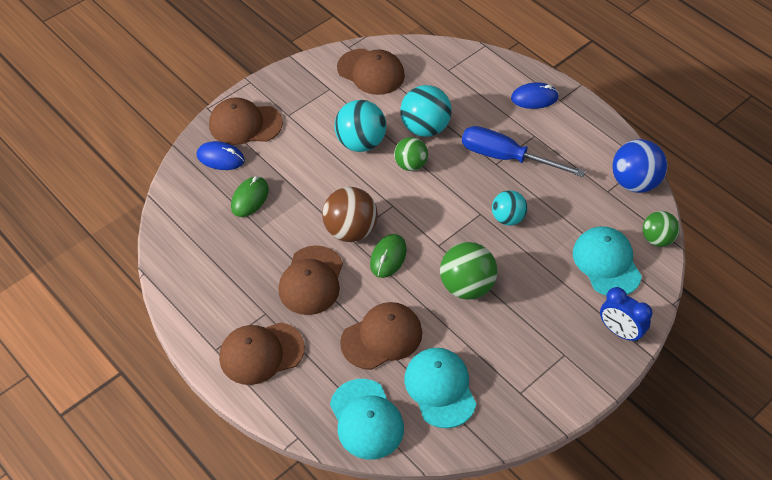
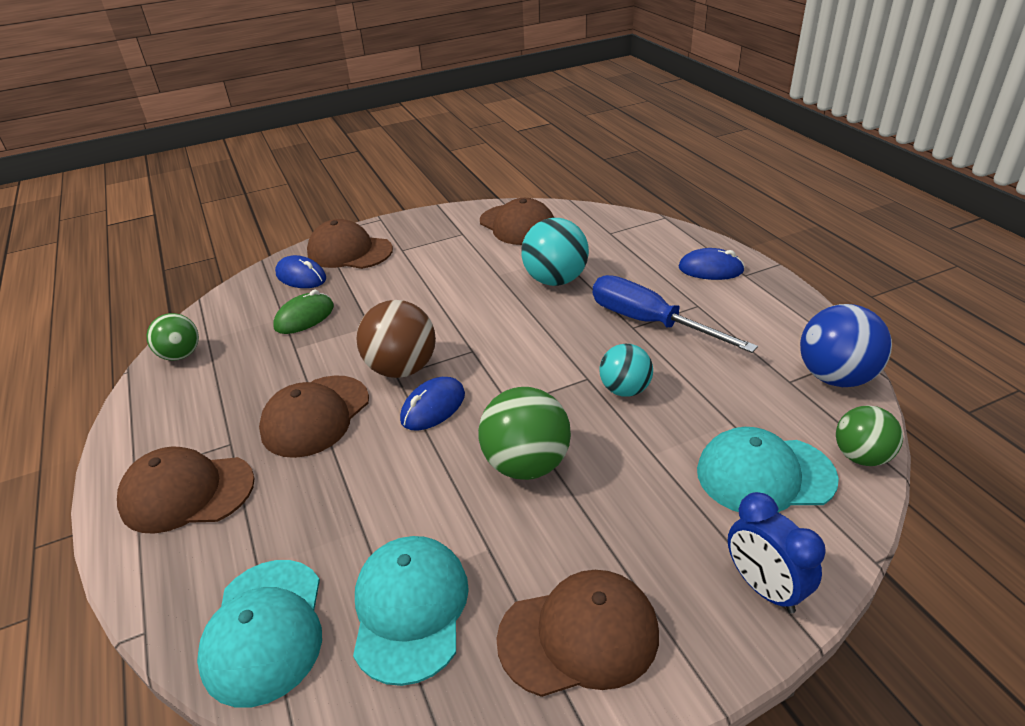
camera: 20 degrees right, 15 degrees down
turquoise ball [335,100,386,152] -> none
brown cap [340,302,422,370] -> brown cap moved to [496,570,659,697]
green mouse [370,234,407,278] -> blue mouse [400,377,465,430]
green ball [394,137,428,171] -> green ball moved to [147,313,199,361]
turquoise cap [573,226,642,295] -> turquoise cap turned 90 degrees counterclockwise [697,427,839,512]

